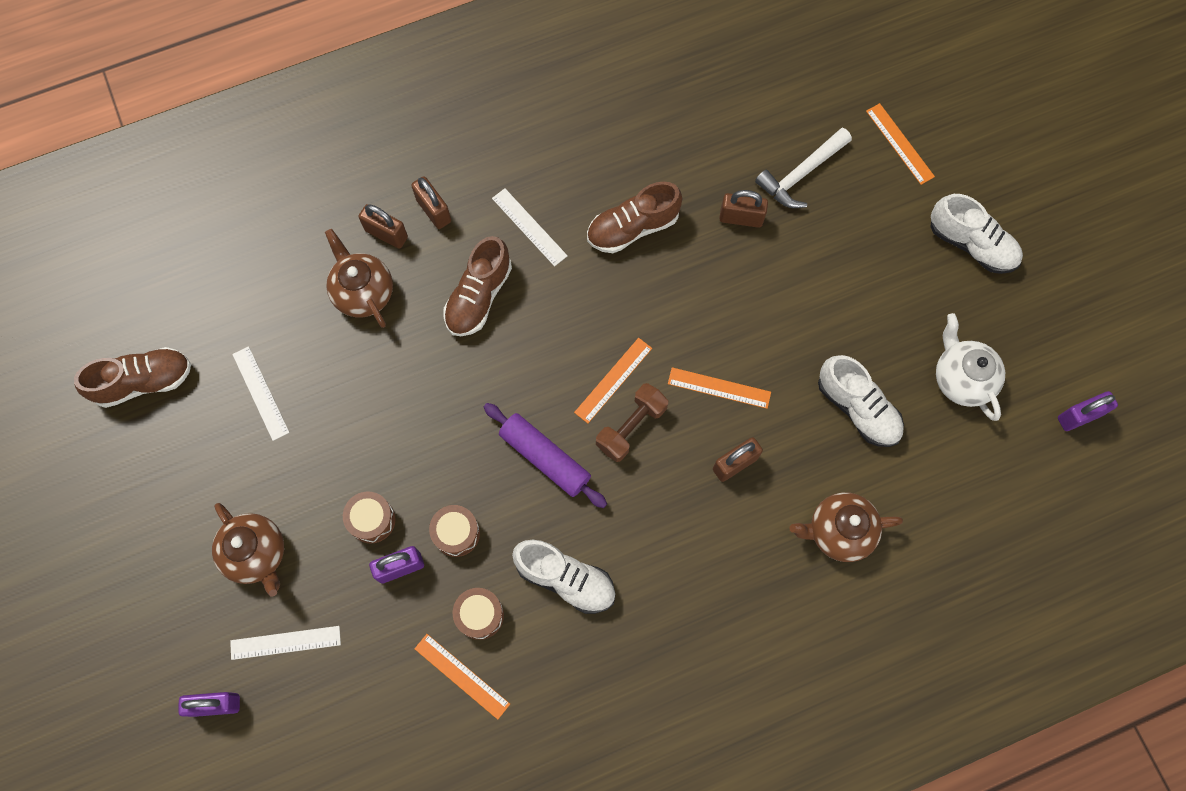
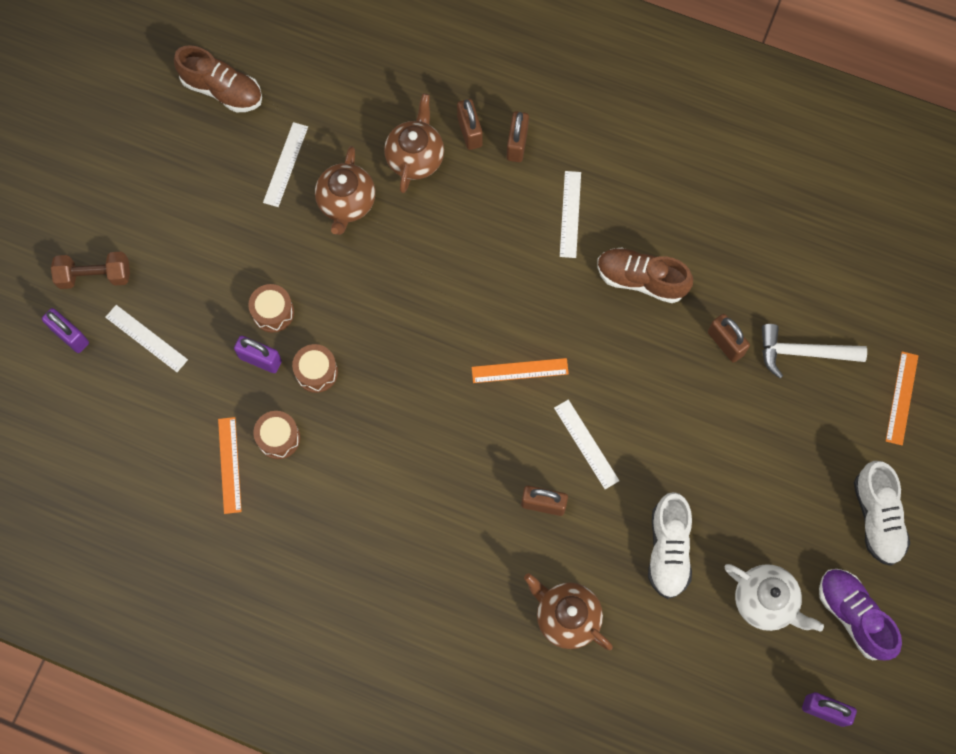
camera: 45 degrees right, 0 degrees up
brown teapot [212,503,284,597] -> brown teapot moved to [315,146,375,235]
brown shoe [443,236,512,336] -> none
purple rolling pin [484,403,607,508] -> none
white shoe [512,540,615,614] -> none
brown dumbbell [596,383,668,462] -> brown dumbbell moved to [51,252,130,289]
orange ruler [668,367,771,409] -> white ruler [554,400,620,489]
white teapot [936,313,1005,421] -> white teapot turned 105 degrees clockwise [725,564,824,632]
none -> purple shoe [819,569,902,660]

